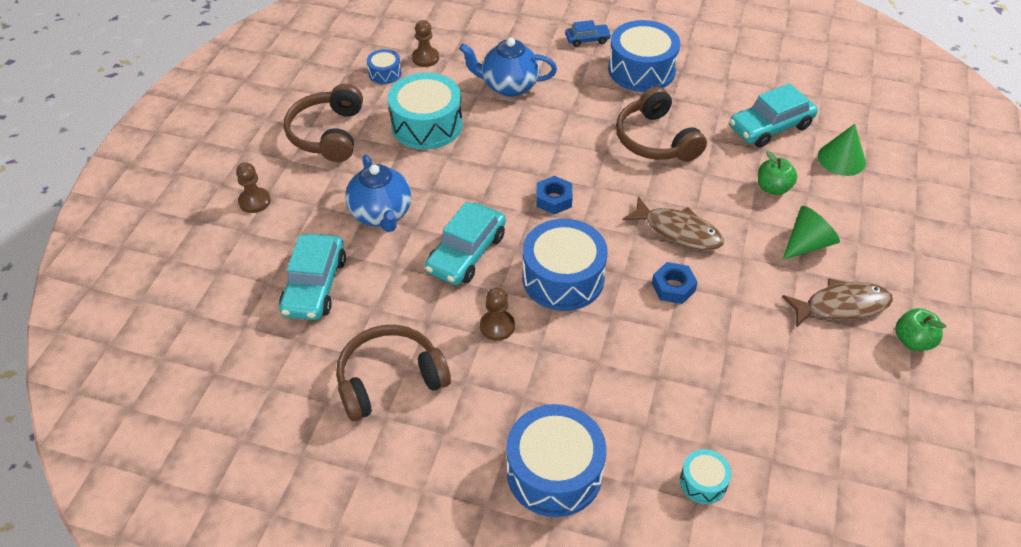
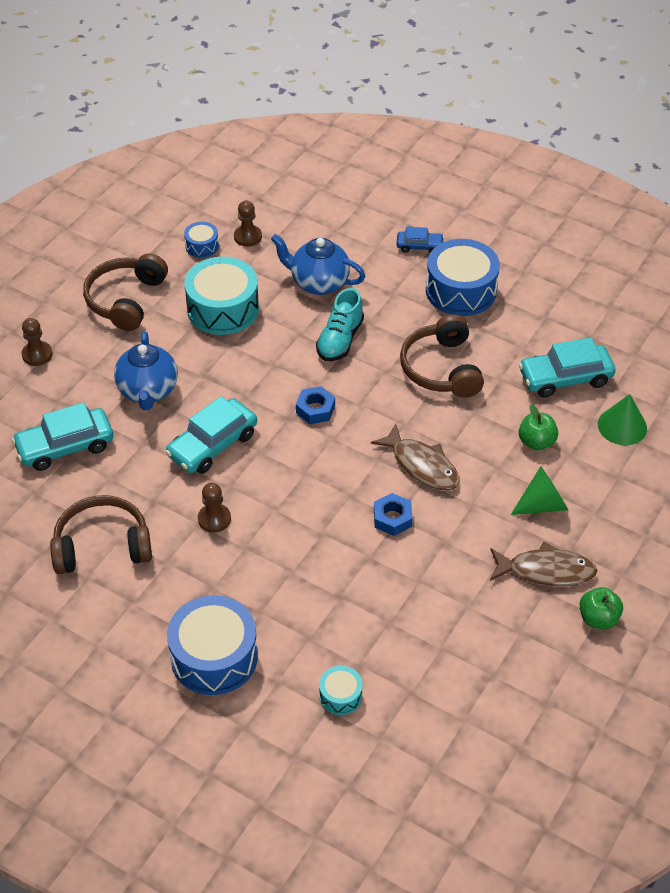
camera: 15 degrees right, 0 degrees up
turquoise car [279,234,346,320] -> turquoise car turned 45 degrees clockwise [12,402,113,471]
blue drum [522,219,608,311] -> none
none -> turquoise shoe [316,288,364,361]

